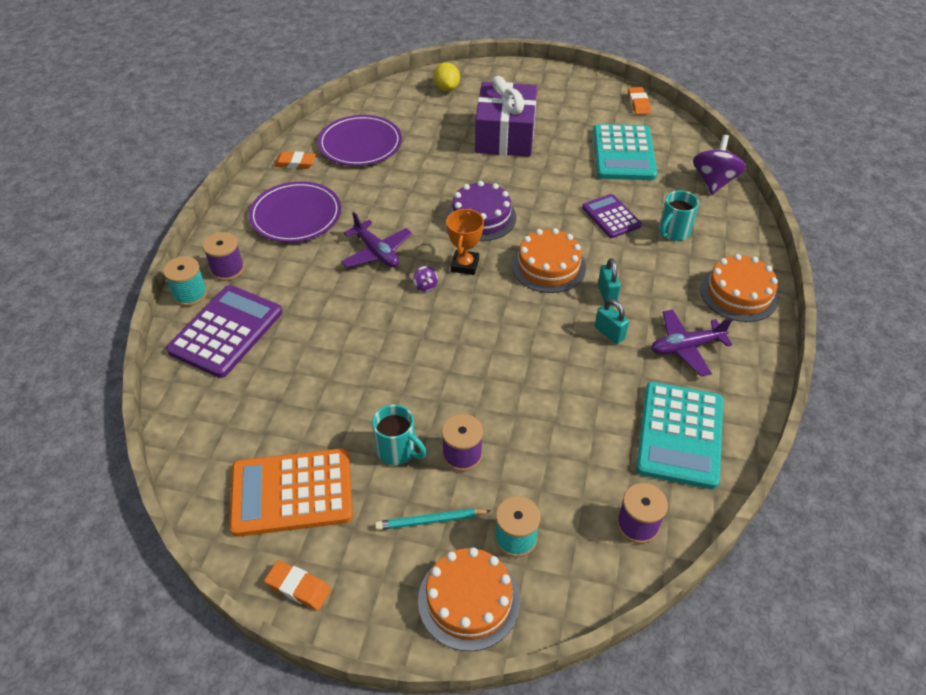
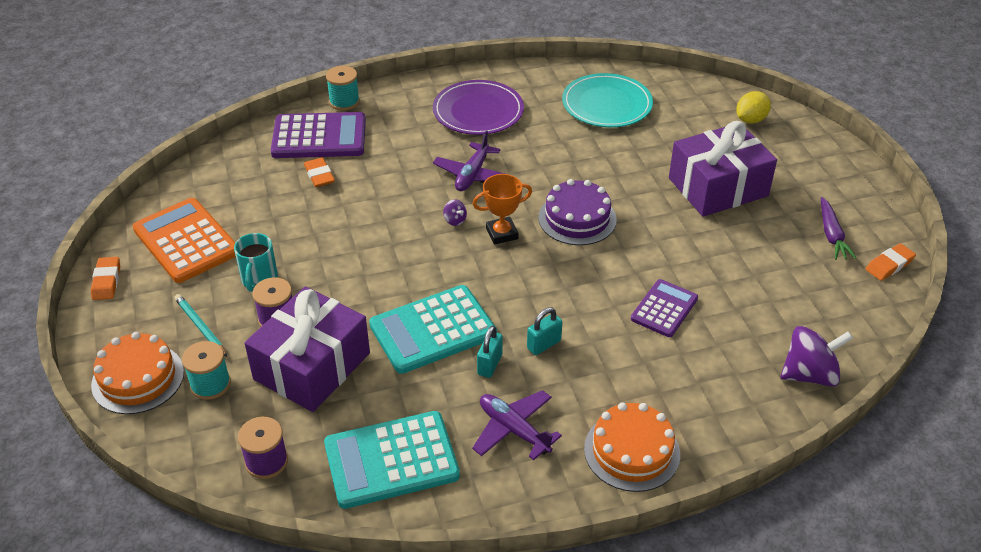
camera: 60 degrees right, 5 degrees down
purple spool [203,232,244,281] -> none
orange eraser [274,151,316,169] -> orange eraser moved to [304,158,335,187]
purple plate [318,115,402,166] -> turquoise plate [562,73,653,127]
purple spinning top [413,266,438,292] -> purple spinning top turned 75 degrees counterclockwise [443,199,467,226]
orange cake [512,228,586,293] -> none
turquoise calculator [593,124,657,180] -> turquoise calculator moved to [369,285,497,374]
turquoise mug [659,191,699,241] -> none
none -> purple gift [244,286,370,412]
none -> purple carrot [821,197,857,260]

